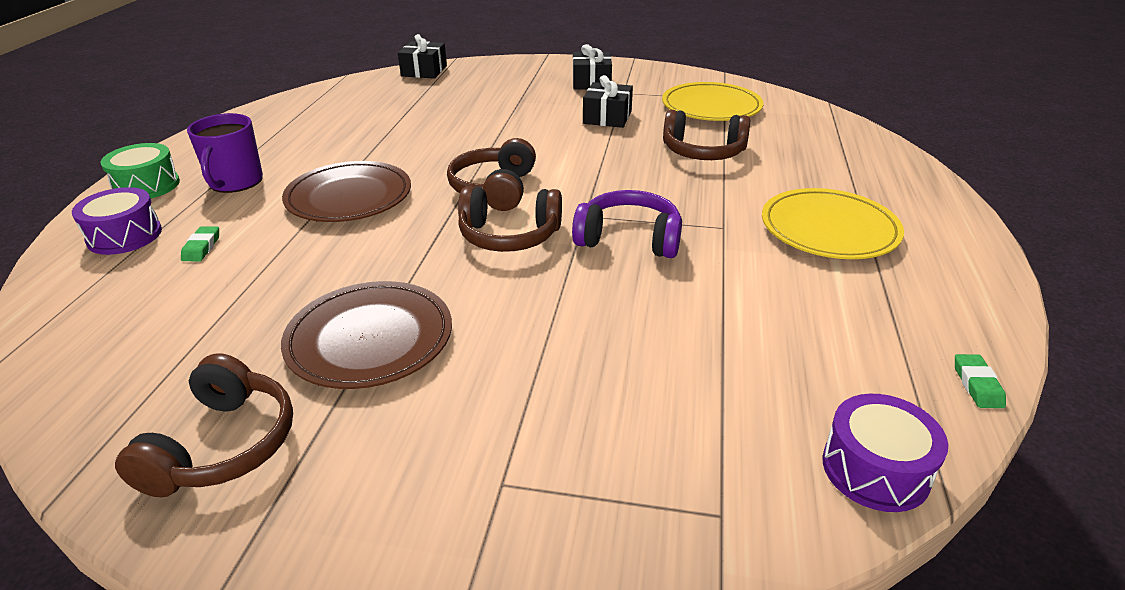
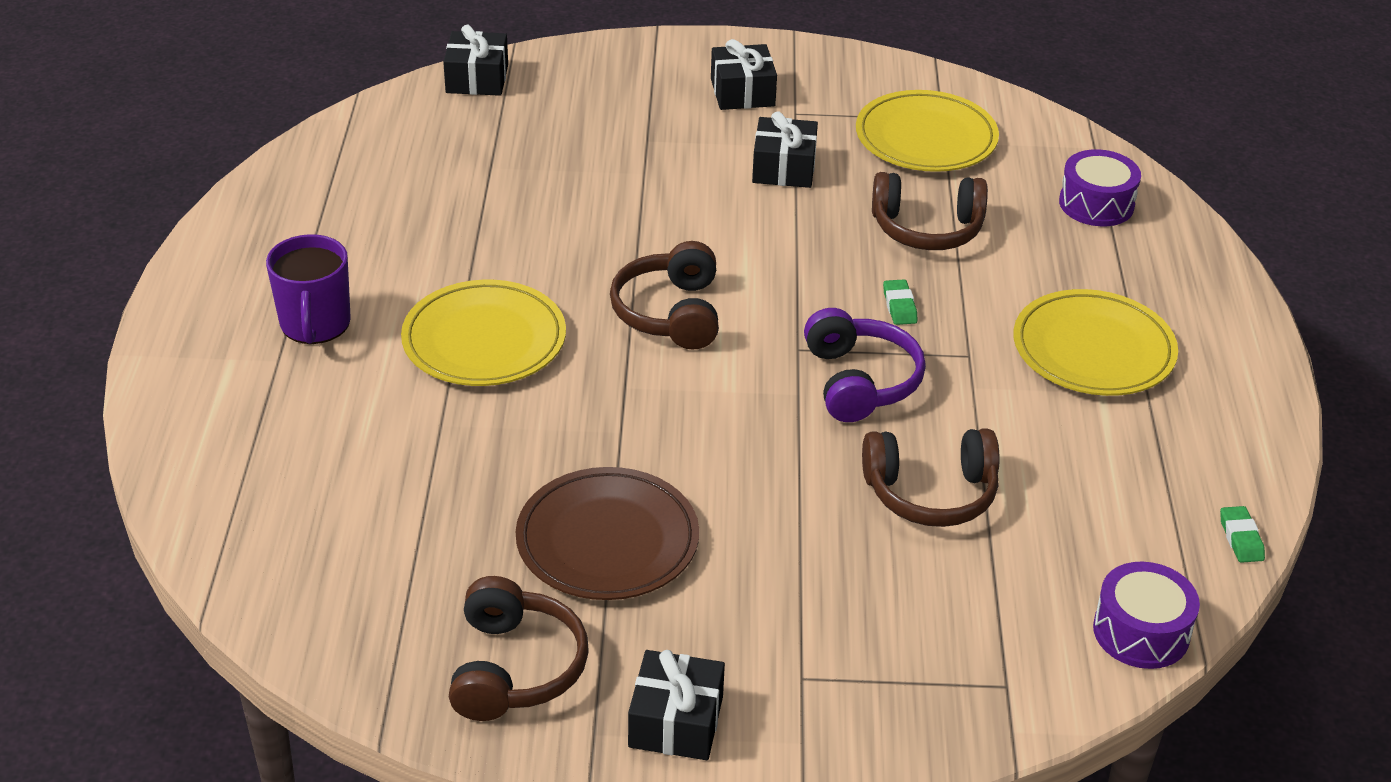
camera: 10 degrees left, 5 degrees up
purple drum [72,187,162,255] -> purple drum moved to [1059,149,1141,226]
green drum [100,143,180,198] -> none
green eraser [181,227,219,261] -> green eraser moved to [883,279,918,325]
brown plate [282,161,411,222] -> yellow plate [401,280,566,386]
brown headphones [458,186,562,252] -> brown headphones moved to [862,428,1000,527]
purple headphones [572,190,682,258] -> purple headphones turned 75 degrees clockwise [804,308,926,422]
none -> black gift [628,650,725,760]

